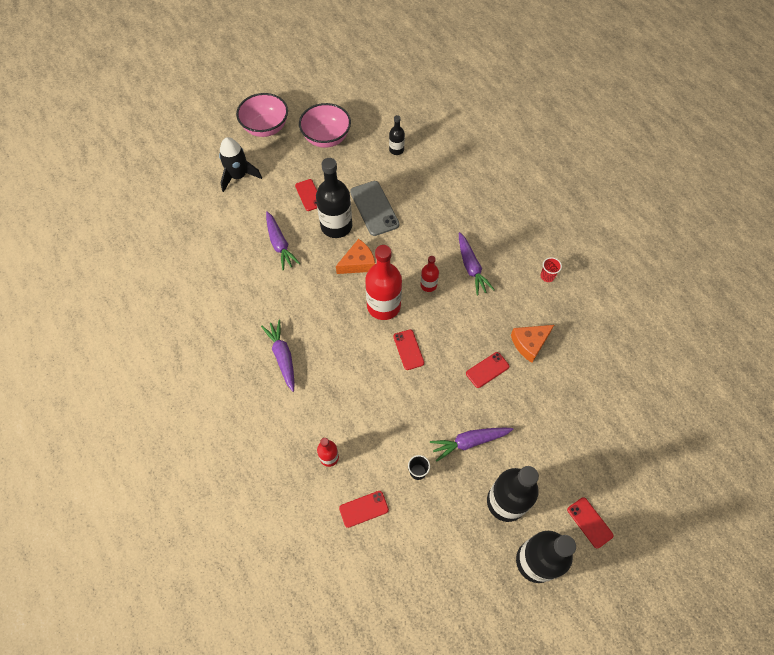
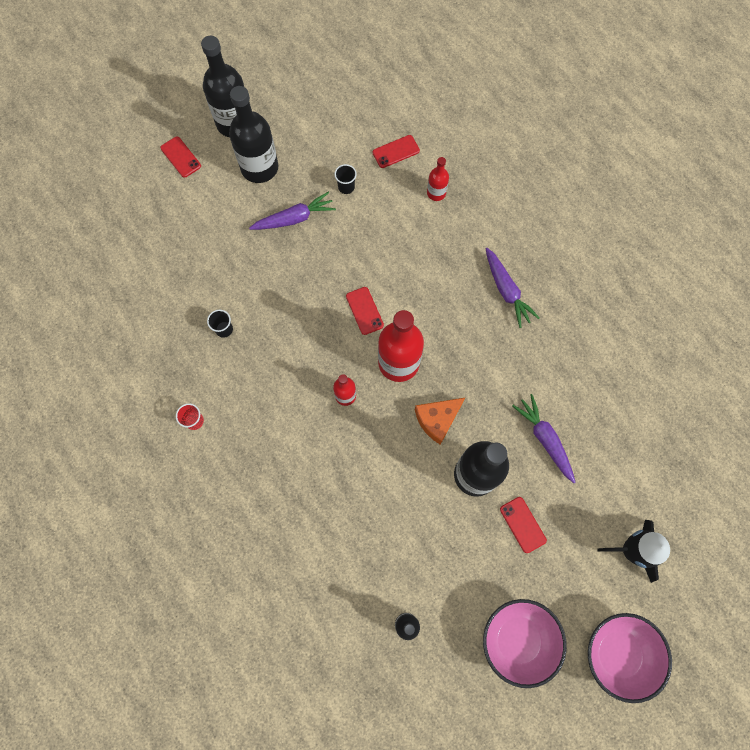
camera: 175 degrees right, 10 degrees up
grey phone [350,181,400,236] -> none
purple carrot [459,232,495,295] -> none
red phone [466,352,510,388] -> none
orange cheese [511,325,554,363] -> black cup [207,310,233,338]

